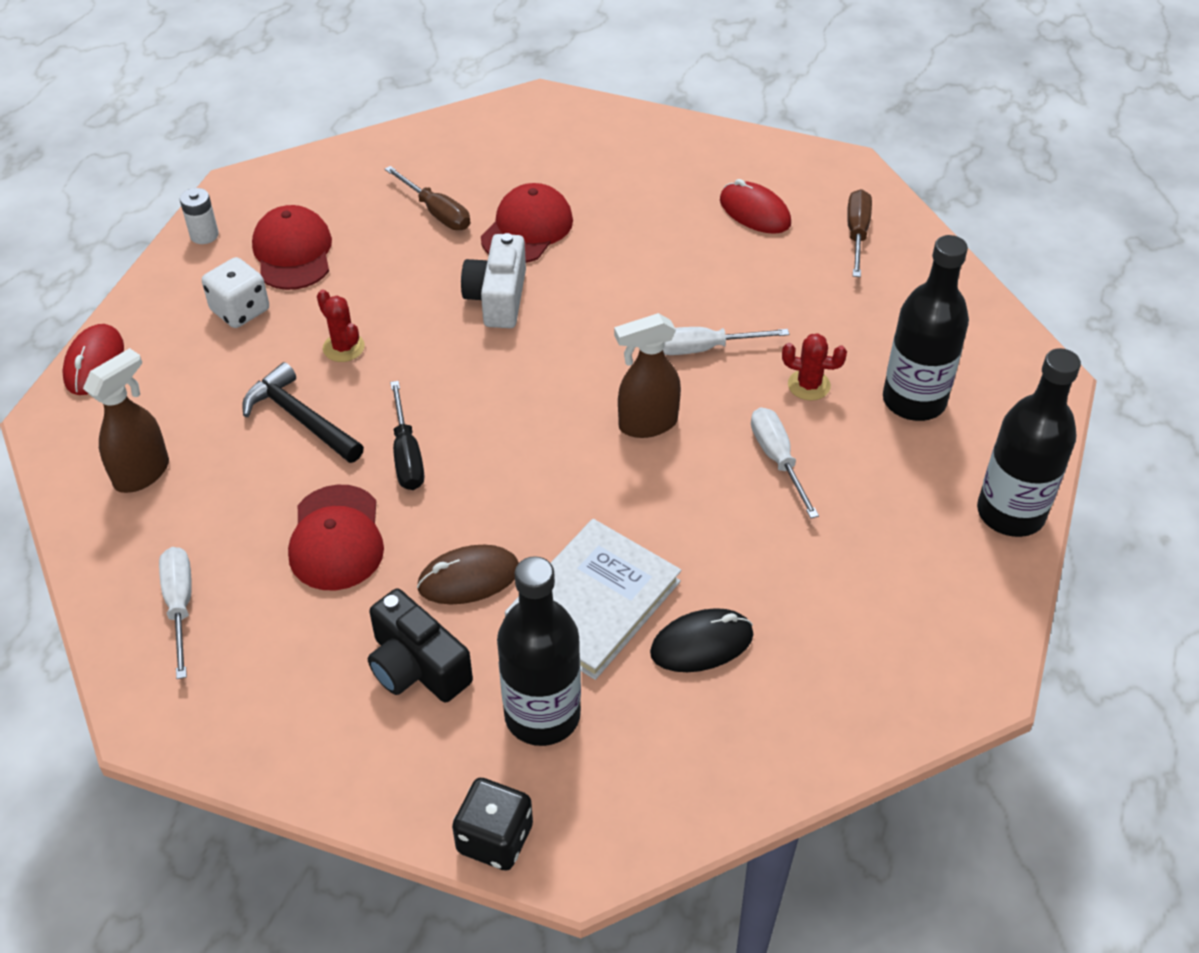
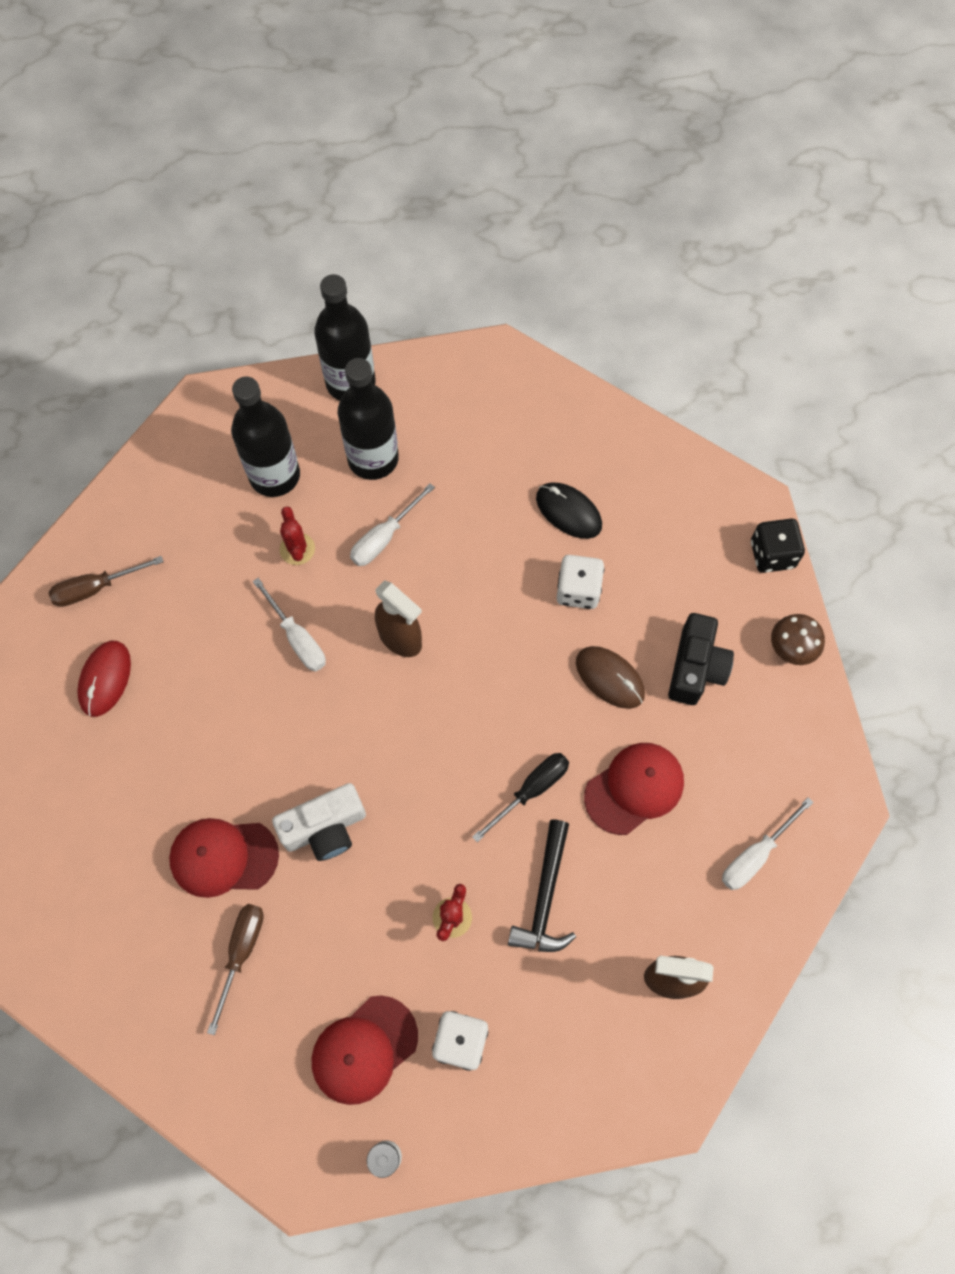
camera: 120 degrees left, 20 degrees up
red mouse [62,324,124,395] -> none
black bottle [497,556,581,746] -> black bottle moved to [338,358,399,480]
white book [505,519,681,680] -> white dice [557,555,604,609]
none -> brown mushroom [771,614,825,665]

